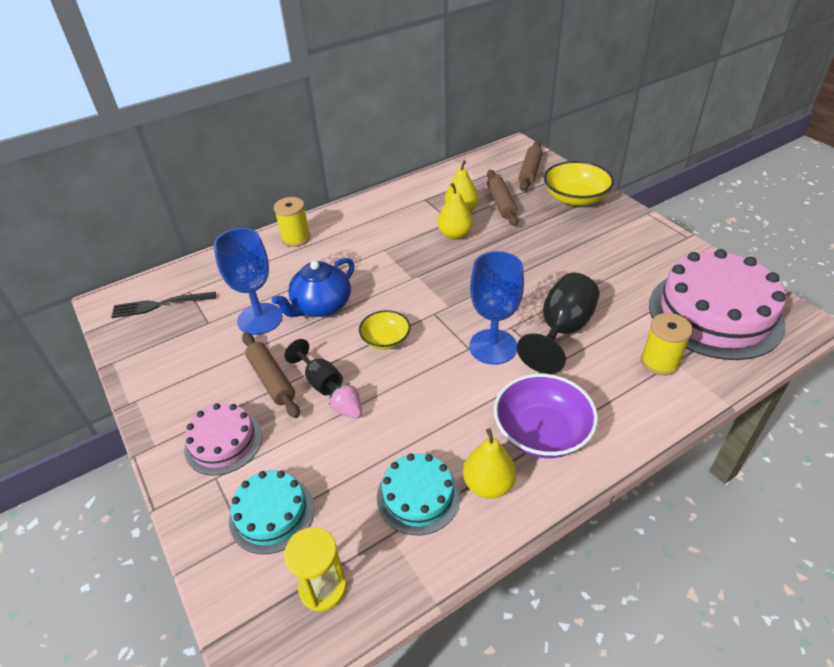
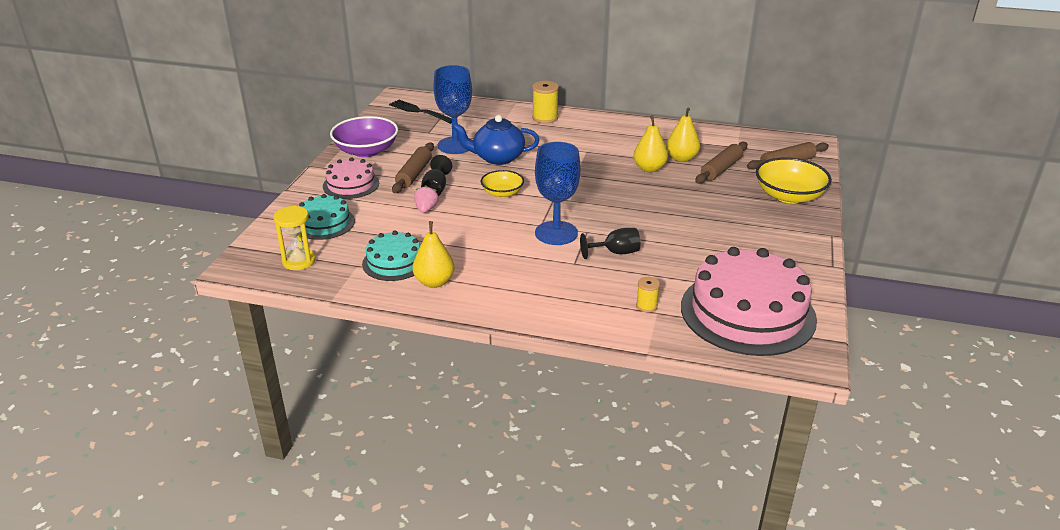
camera: 45 degrees right, 10 degrees down
purple bowl [494,374,598,458] -> purple bowl moved to [330,116,398,157]
black goblet [517,273,600,374] -> black goblet [580,228,640,259], size x0.58
yellow spool [641,313,693,376] -> yellow spool [636,277,660,312], size x0.59

